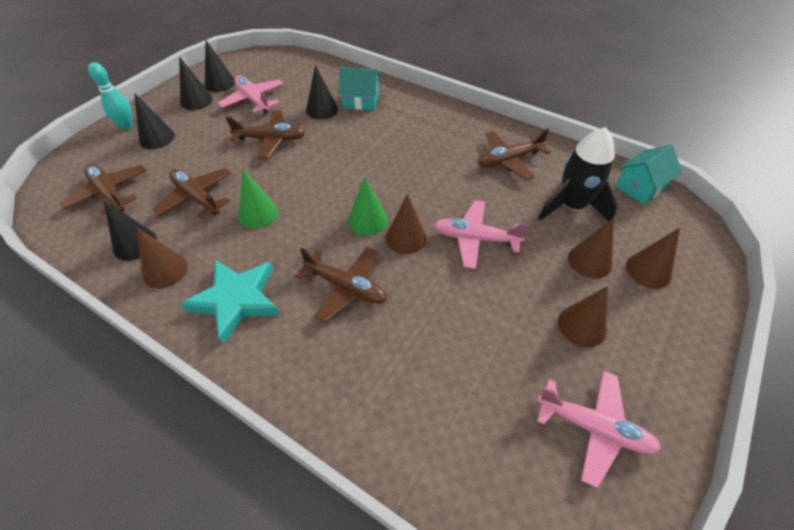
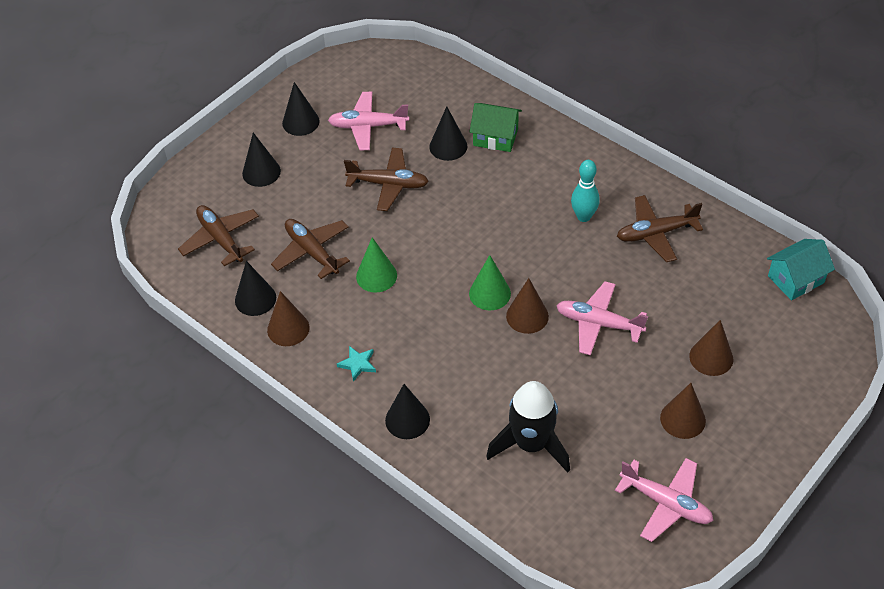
camera: 10 degrees right, 0 degrees up
turquoise bowling pin [88,62,133,130] -> turquoise bowling pin moved to [571,160,600,222]
turquoise star [181,260,279,344] -> turquoise star [337,346,376,382], size x0.45
black cone [205,40,235,92] -> black cone moved to [385,384,430,439]
pink plane [218,76,284,113] -> pink plane turned 60 degrees counterclockwise [328,92,409,150]
brown plane [296,247,387,323] -> none
turquoise house [338,67,381,110] -> green house [470,103,522,152]
black rocket [538,127,618,221] -> black rocket moved to [486,381,570,473]
brown cone [626,228,680,289] -> none

